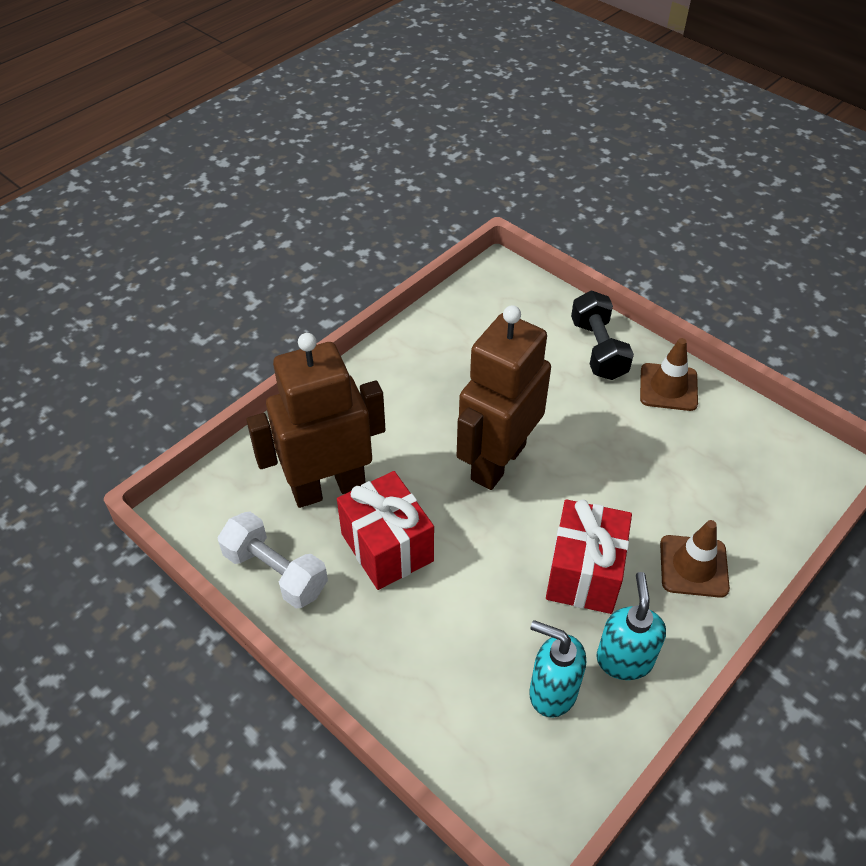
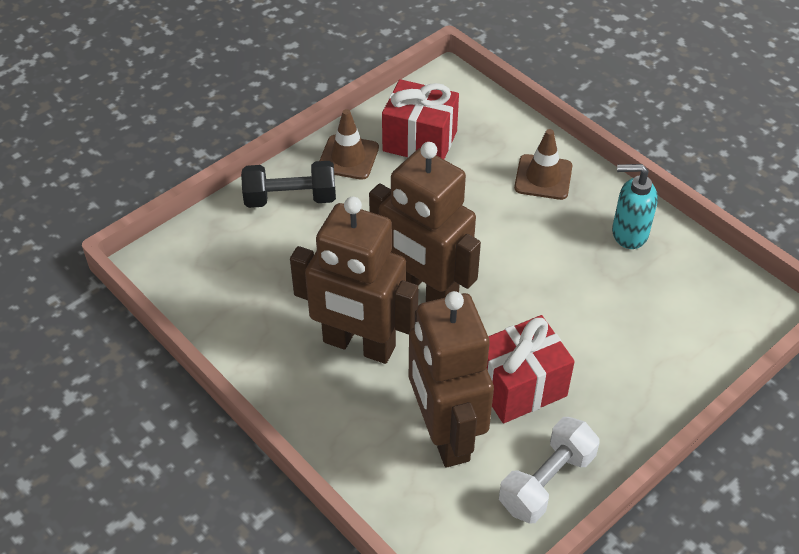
camera: 85 degrees left, 0 degrees up
turquoise soap dispenser [529,620,586,718] -> none
red gift [546,499,632,614] -> red gift moved to [382,79,459,159]
none -> brown robot [290,197,419,364]

